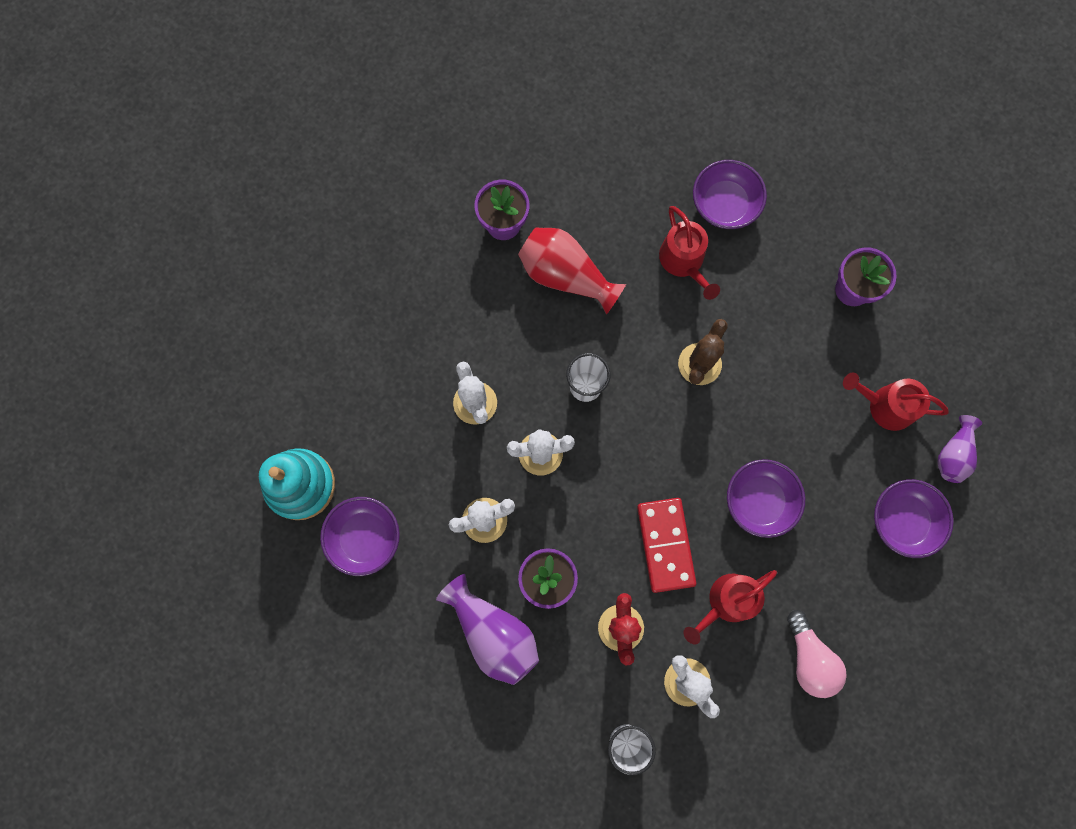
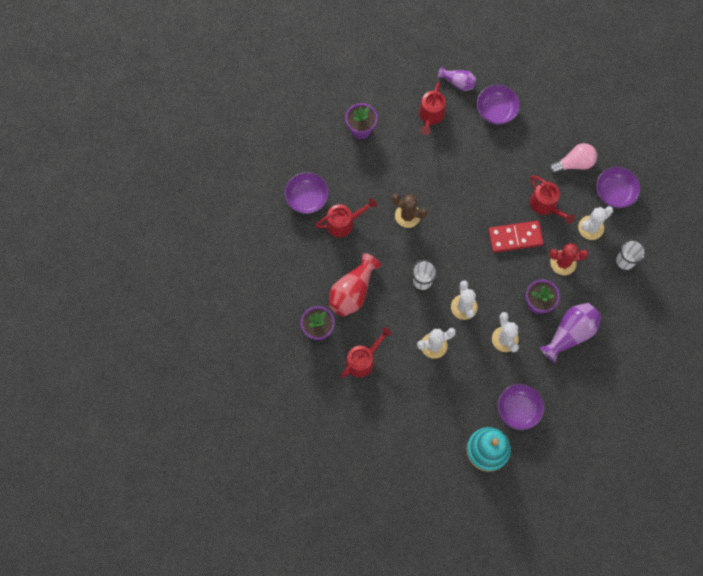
camera: 90 degrees left, 5 degrees down
purple bowl [727,459,805,538] -> purple bowl moved to [596,167,641,208]
none -> red watering can [341,327,392,378]

